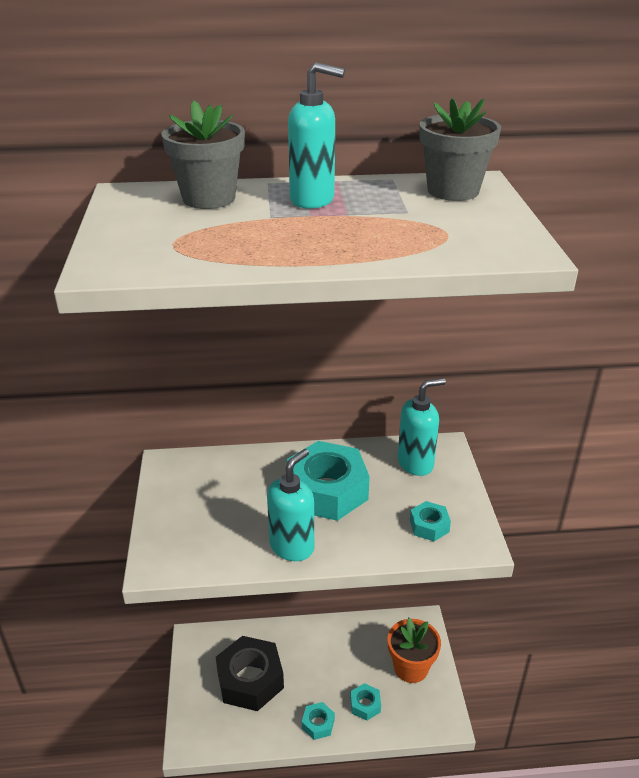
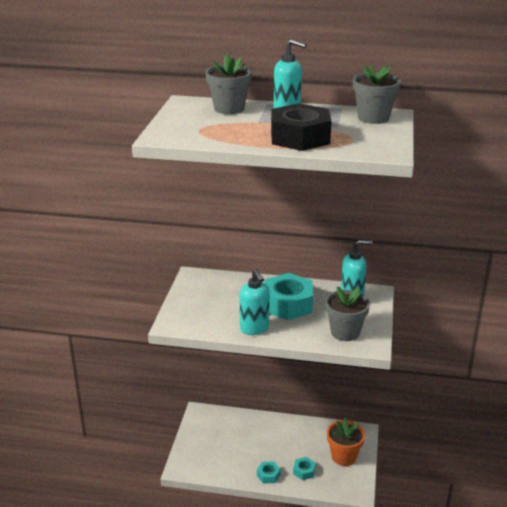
camera: 15 degrees right, 5 degrees down
black nut [216,636,284,711] -> black nut moved to [271,103,332,151]
turquoise soap dispenser [267,449,314,561] -> turquoise soap dispenser turned 105 degrees clockwise [240,269,270,335]
turquoise nut [410,501,451,541] -> grey flower pot [325,286,370,341]

